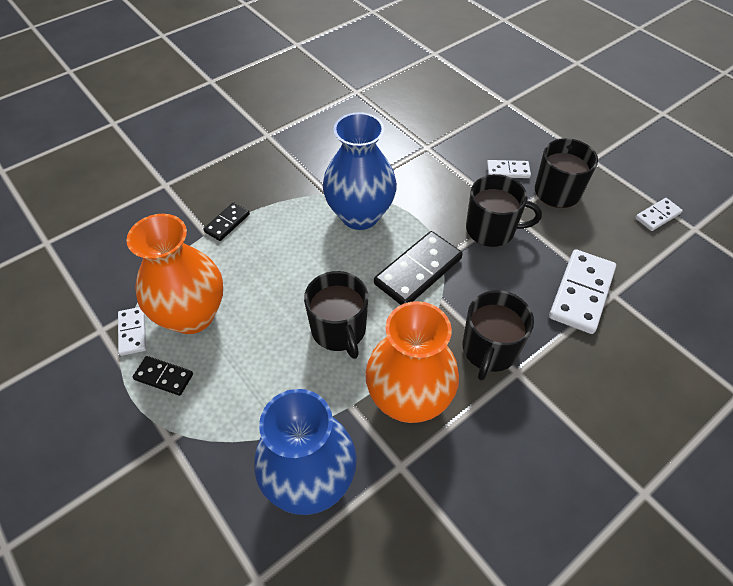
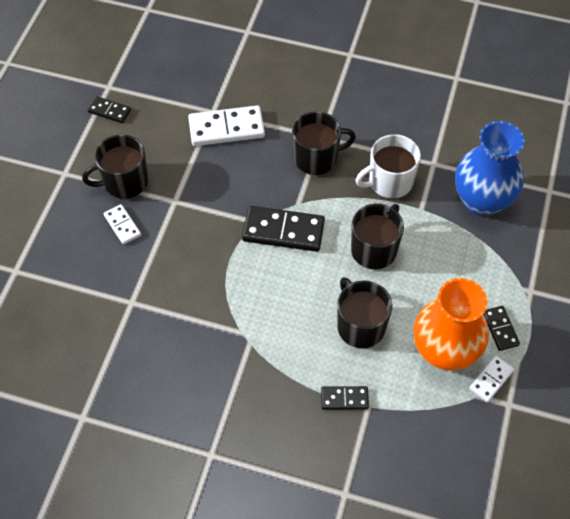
camera: 125 degrees left, 5 degrees up
blue vase [323,112,397,230] -> none
orange vase [365,301,459,423] -> white mug [355,134,421,199]
black mug [466,174,542,247] -> black mug moved to [337,277,392,348]
white domino [635,198,683,231] -> black domino [88,96,131,123]

